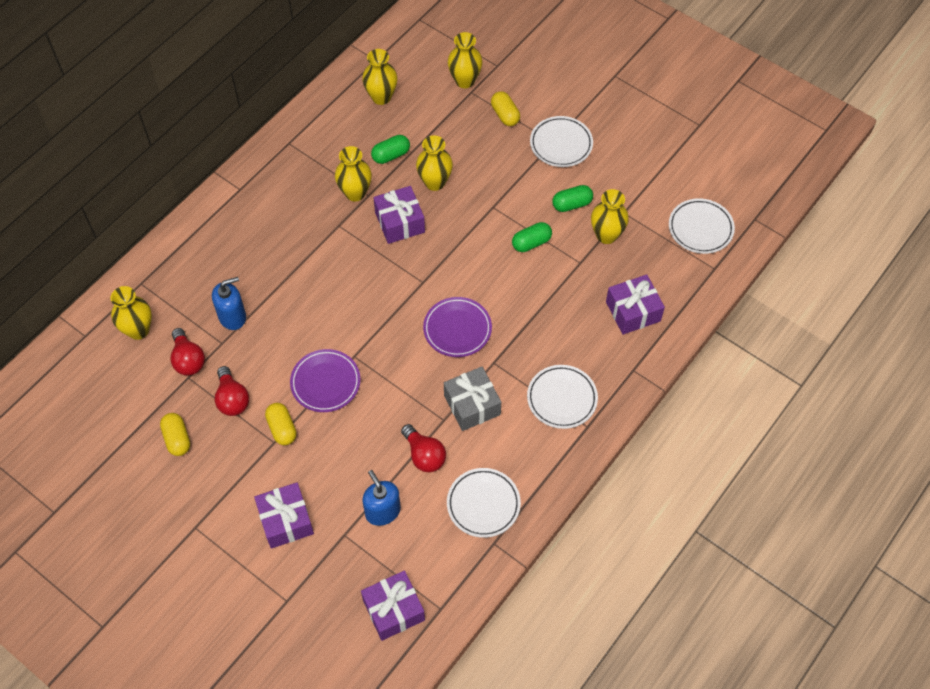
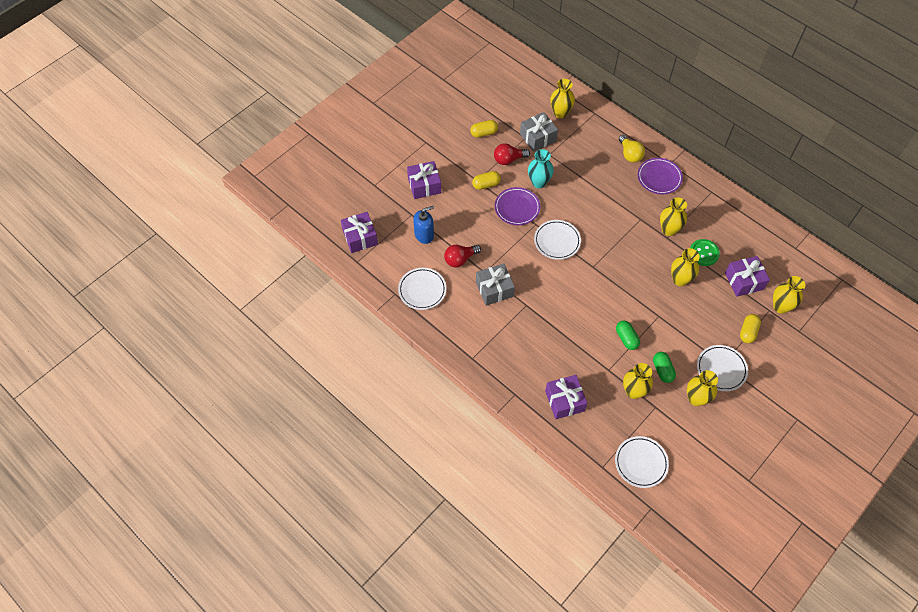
camera: 95 degrees right, 0 degrees up
red light bulb [171,328,205,376] -> grey gift [520,112,558,152]
blue soap dispenser [212,277,246,330] -> none
yellow vase [362,49,398,105] -> yellow vase moved to [687,370,718,406]
green capsule [371,135,410,164] -> green button [690,239,720,266]
purple gift [373,186,425,244] -> purple gift moved to [725,256,770,297]
purple plate [423,297,492,357] -> purple plate moved to [638,158,683,194]
yellow capsule [491,91,520,126] -> yellow capsule turned 45 degrees counterclockwise [740,314,761,343]
white plate [527,365,598,429] -> white plate moved to [534,220,581,260]
none -> turquoise vase [528,149,554,188]
none -> yellow light bulb [619,135,645,162]

